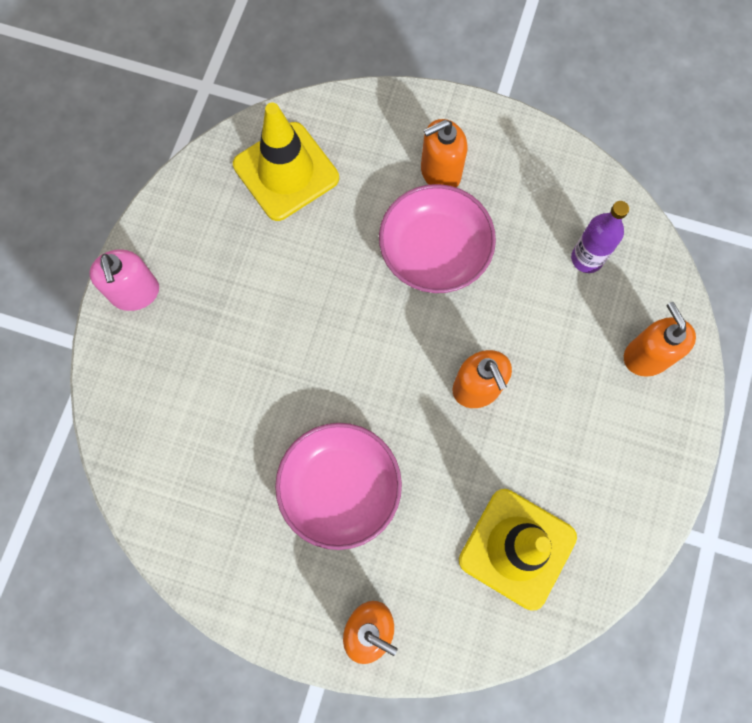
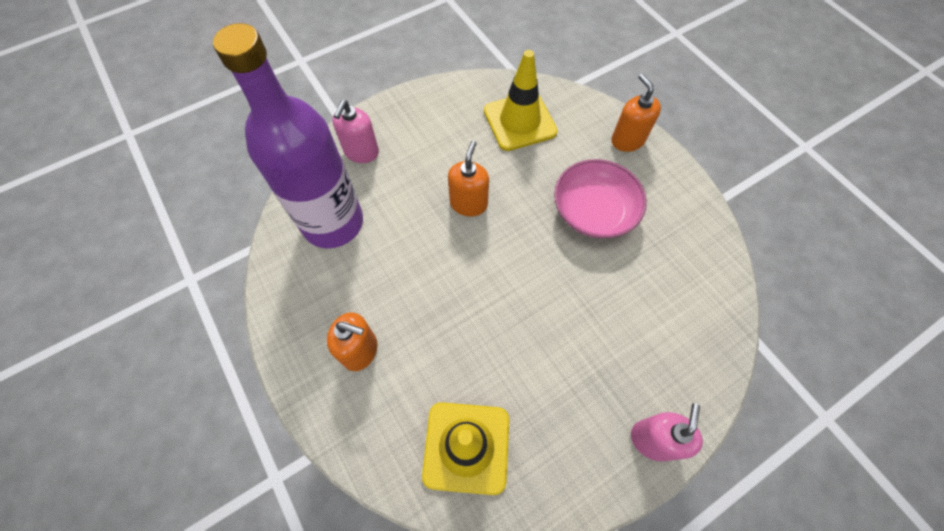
camera: 140 degrees left, 10 degrees down
pink bowl [379,184,496,293] -> none
purple bottle [571,201,629,273] -> purple bottle [213,23,363,248], size x2.38
orange soap dispenser [624,302,696,377] -> pink soap dispenser [332,100,379,163]

